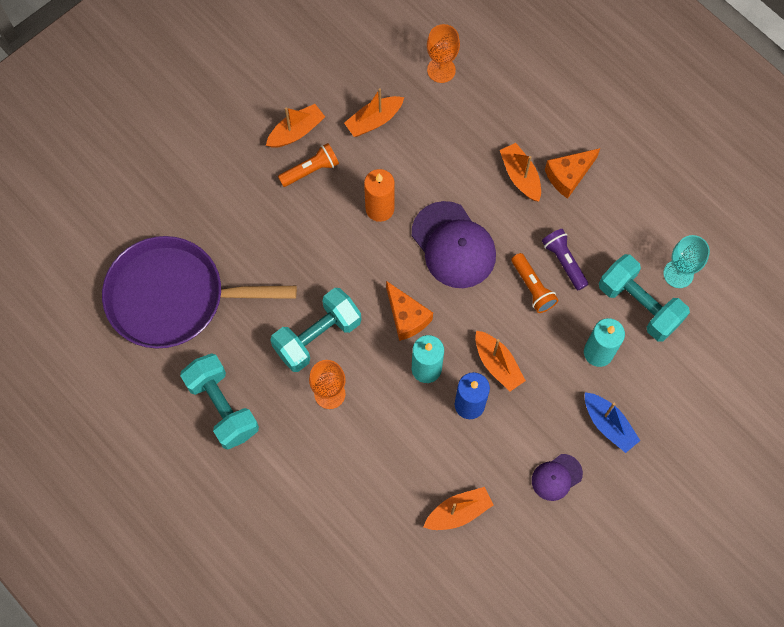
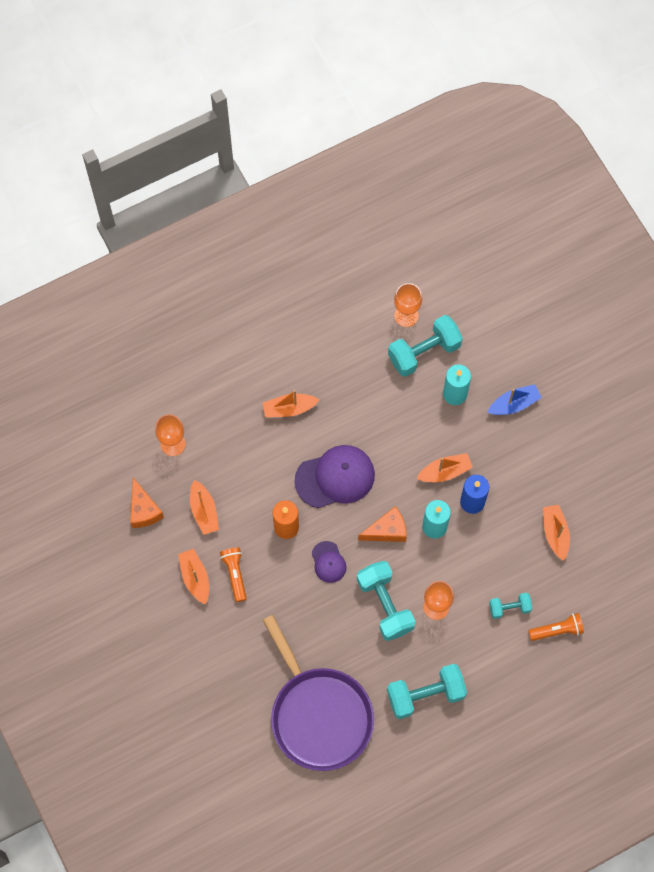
camera: 75 degrees left, 0 degrees up
purple pan [102,236,297,349] -> purple pan turned 45 degrees counterclockwise [263,615,374,771]
orange flashlight [511,253,559,313] -> orange flashlight moved to [528,613,584,641]
purple cap [532,454,583,501] -> purple cap moved to [312,541,347,583]
purple flashlight [542,229,588,290] -> none
orange cheese [545,148,600,199] -> orange cheese moved to [130,478,164,528]
turquoise goblet [663,235,710,288] -> orange goblet [394,283,422,327]
none -> turquoise dumbbell [489,593,532,619]

